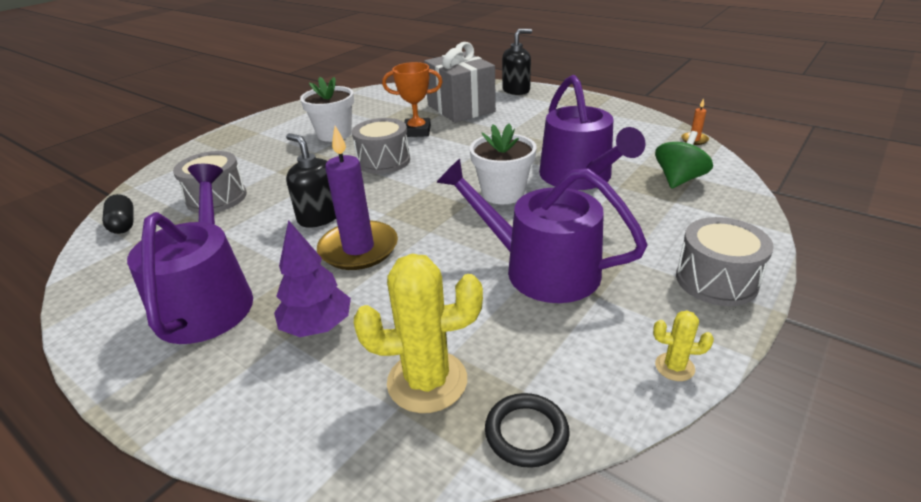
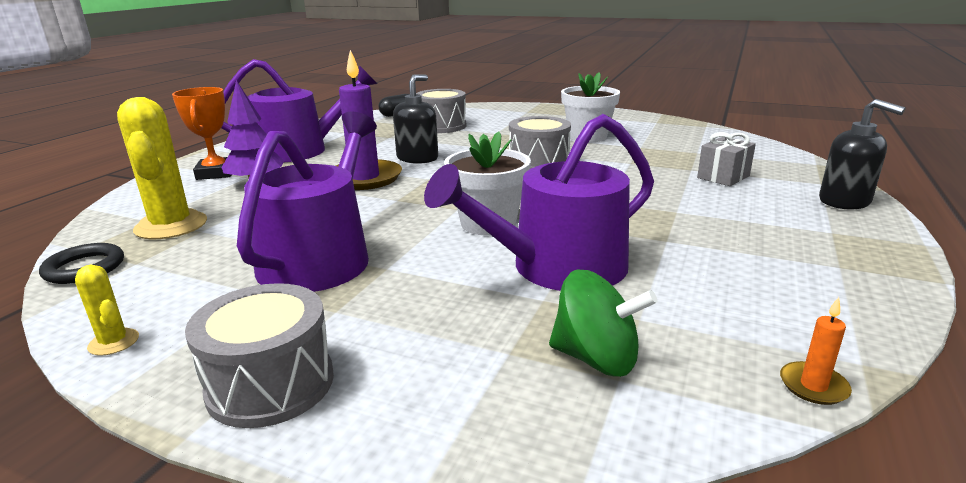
camera: 75 degrees right, 10 degrees down
orange trophy [382,62,443,137] -> orange trophy moved to [172,87,231,180]
grey gift [424,42,496,123] -> grey gift [697,132,756,186], size x0.50
yellow cactus [653,310,714,381] -> yellow cactus turned 45 degrees counterclockwise [75,265,139,356]

